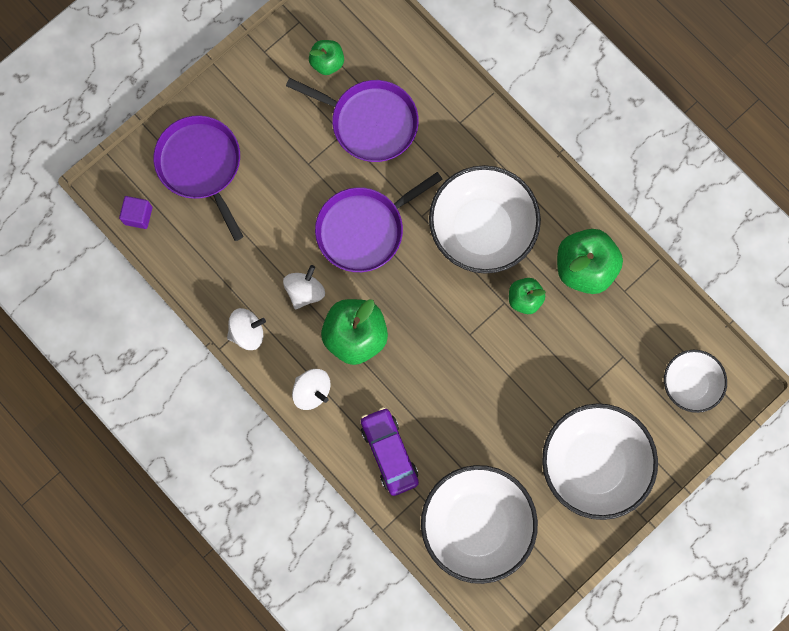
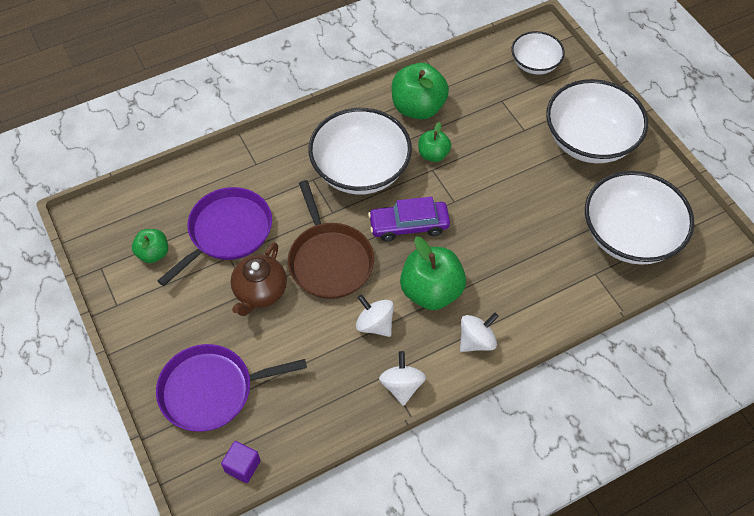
camera: 75 degrees left, 20 degrees down
purple pan [315,172,443,272] -> brown pan [288,180,374,299]
purple car [361,407,419,496] -> purple car moved to [368,197,450,242]
none -> brown teapot [231,243,287,316]

